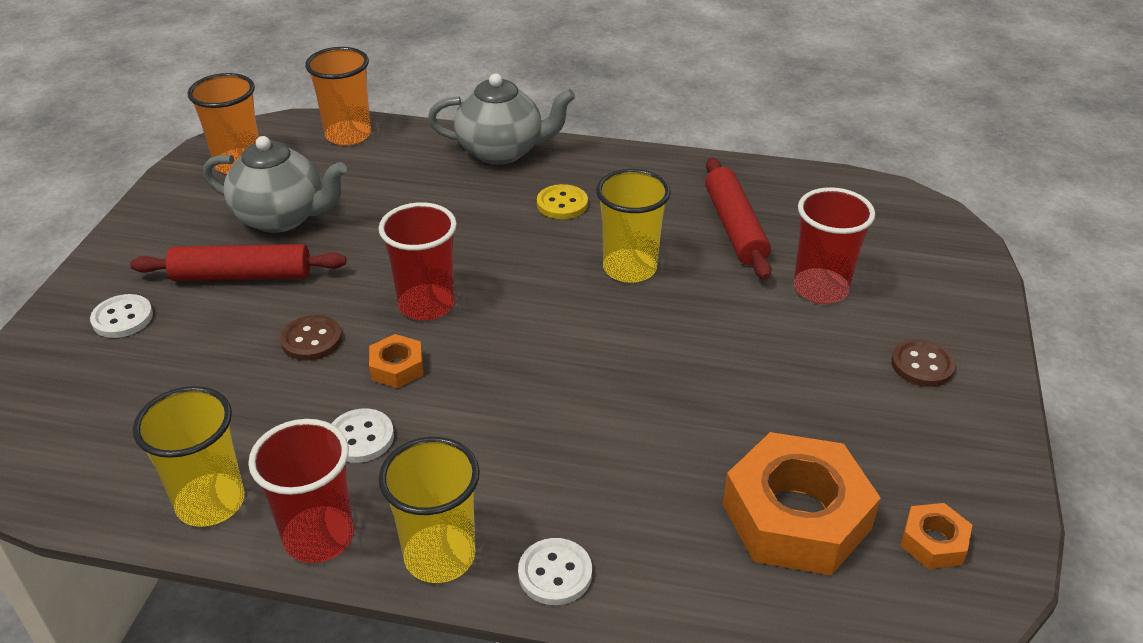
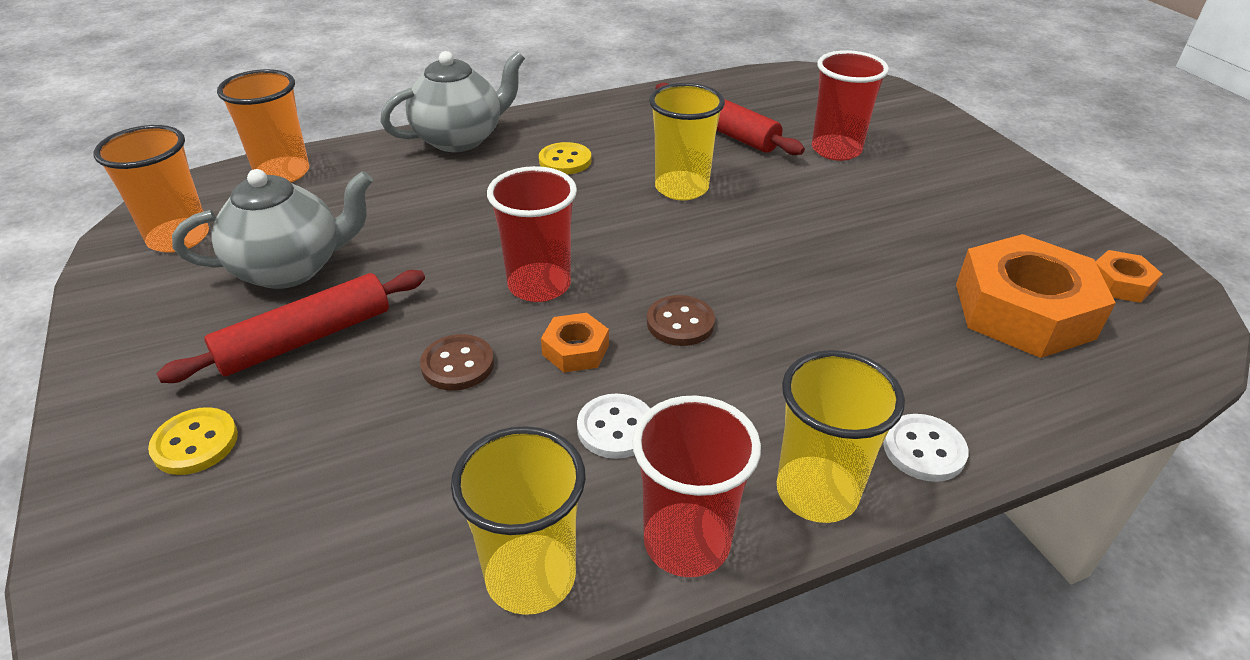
camera: 35 degrees left, 0 degrees up
white button [90,294,153,338] -> yellow button [148,407,238,475]
brown button [891,339,956,387] -> brown button moved to [647,295,715,346]

